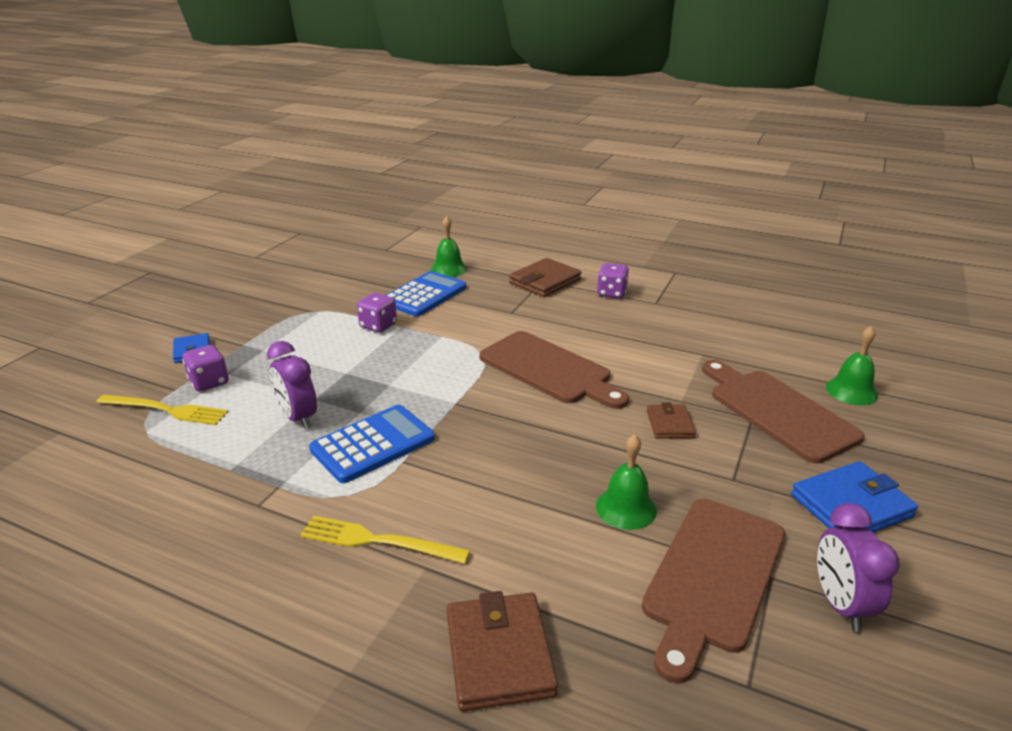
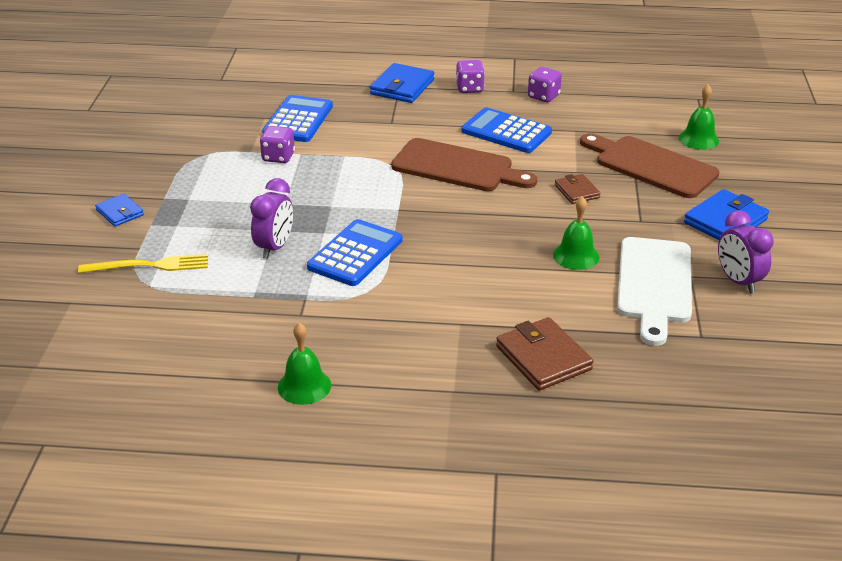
camera: 20 degrees left, 5 degrees up
purple dice [182,345,229,391] -> purple dice moved to [528,67,562,102]
purple clock [267,341,317,429] -> purple clock turned 105 degrees counterclockwise [250,178,293,259]
yellow fork [300,516,470,564] -> none
green bell [431,216,467,277] -> green bell moved to [278,323,331,405]
brown wallet [509,258,581,297] -> blue wallet [370,63,434,103]
brown cutting board [642,499,785,683] -> white cutting board [617,237,692,346]
none -> blue calculator [461,107,552,153]

